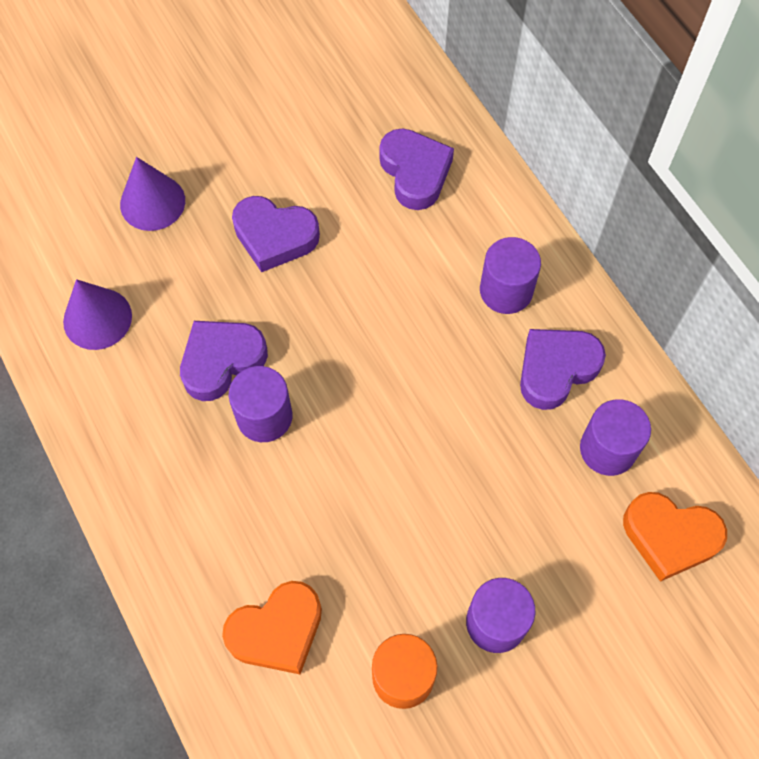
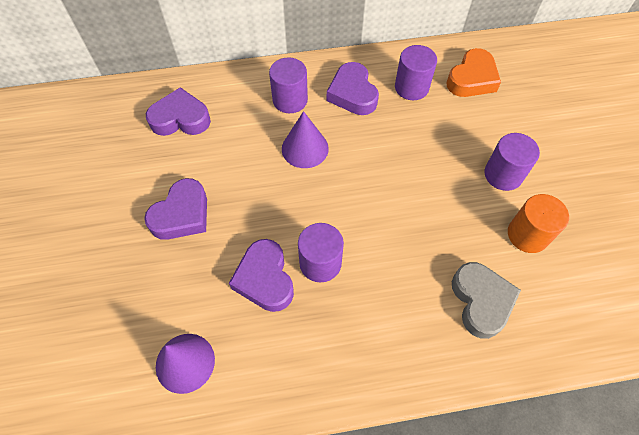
camera: 70 degrees left, 5 degrees down
purple cone [120,157,185,231] -> purple cone moved to [282,111,329,168]
orange heart [222,581,322,674] -> grey heart [452,262,521,339]

